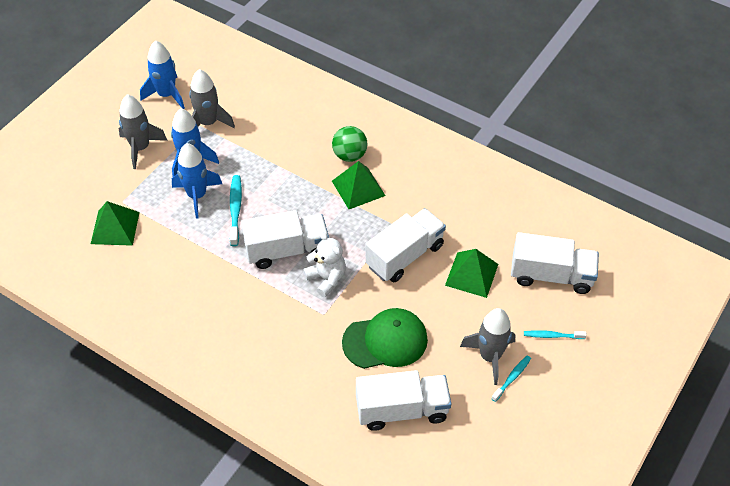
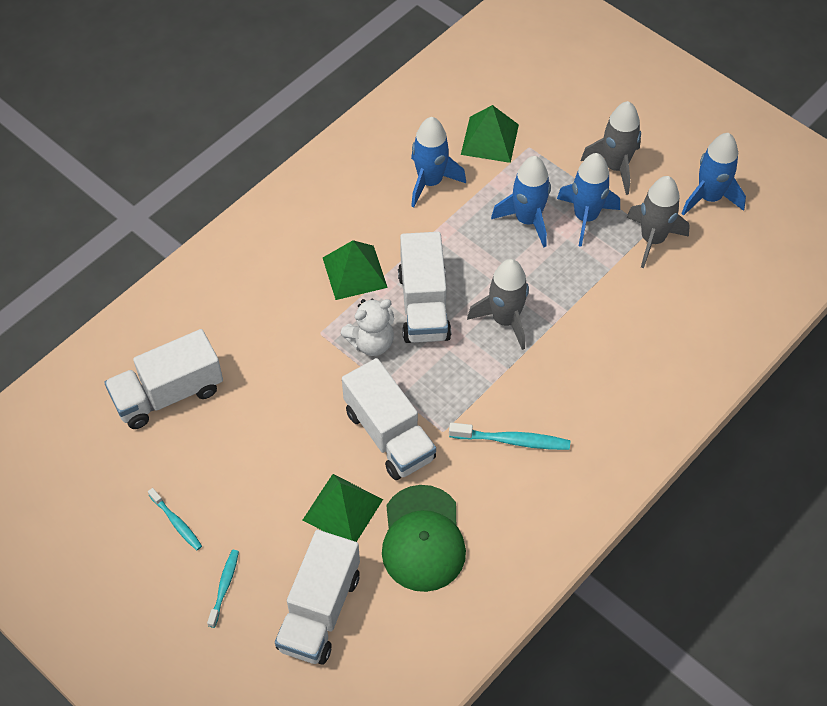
camera: 100 degrees right, 5 degrees up
turquoise toothbrush [230,175,242,246] -> turquoise toothbrush moved to [449,423,570,450]
green ball [332,126,367,162] -> none
green pyramid [332,161,386,209] -> green pyramid moved to [323,240,388,300]
green cap [342,308,428,369] -> green cap moved to [382,485,466,592]
white truck [356,370,451,431] -> white truck turned 60 degrees clockwise [104,329,223,429]
grey rocket [460,308,516,385] -> grey rocket moved to [467,259,529,350]
none -> blue rocket [411,117,466,207]

